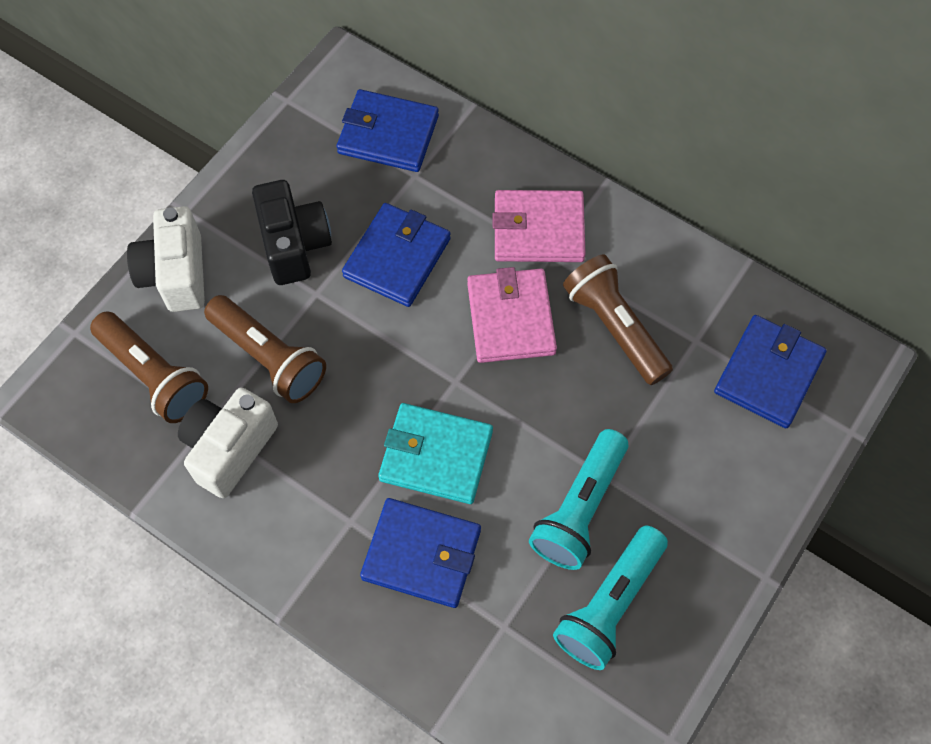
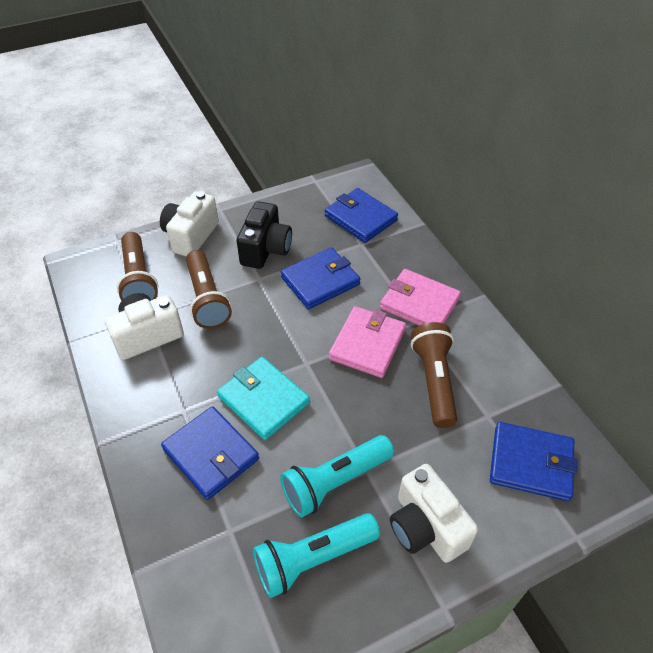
camera: 30 degrees right, 15 degrees down
blue wallet [714,315,827,428] -> blue wallet turned 45 degrees clockwise [490,422,577,501]
none -> white camera [390,464,478,563]

